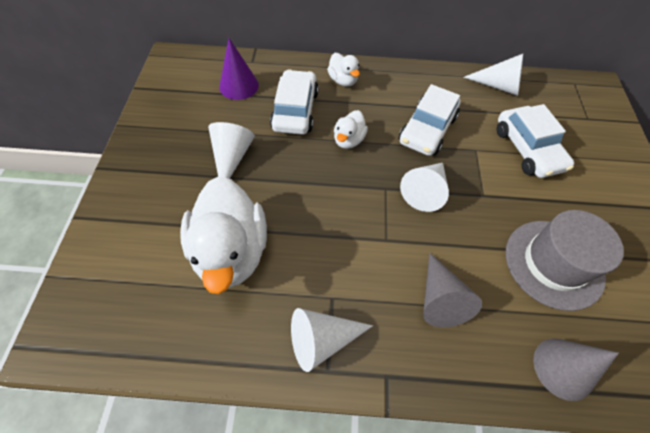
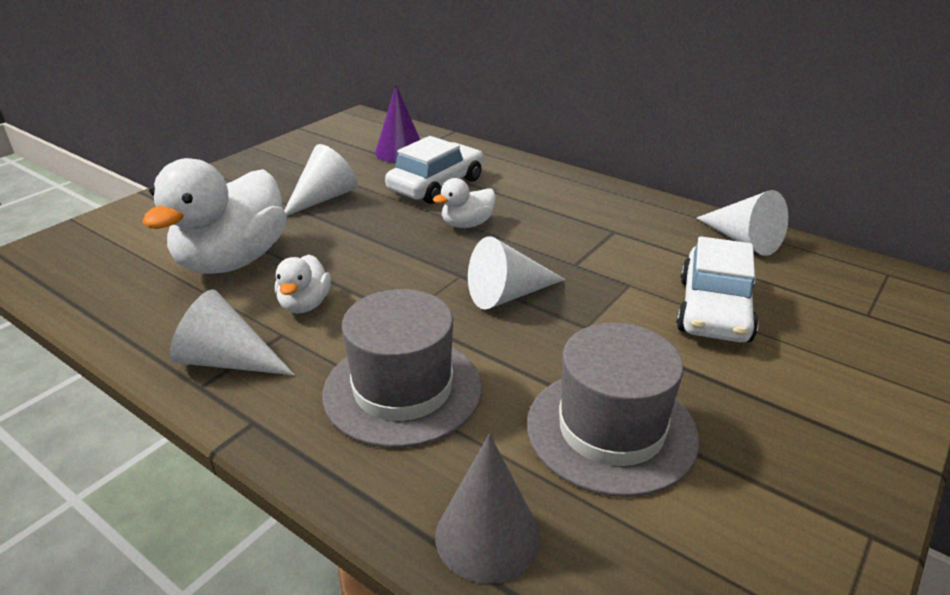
camera: 35 degrees right, 25 degrees down
white duck [327,53,360,87] -> white duck moved to [275,254,331,314]
white car [399,84,461,156] -> none
grey cone [423,253,482,327] -> grey hat [322,289,482,448]

